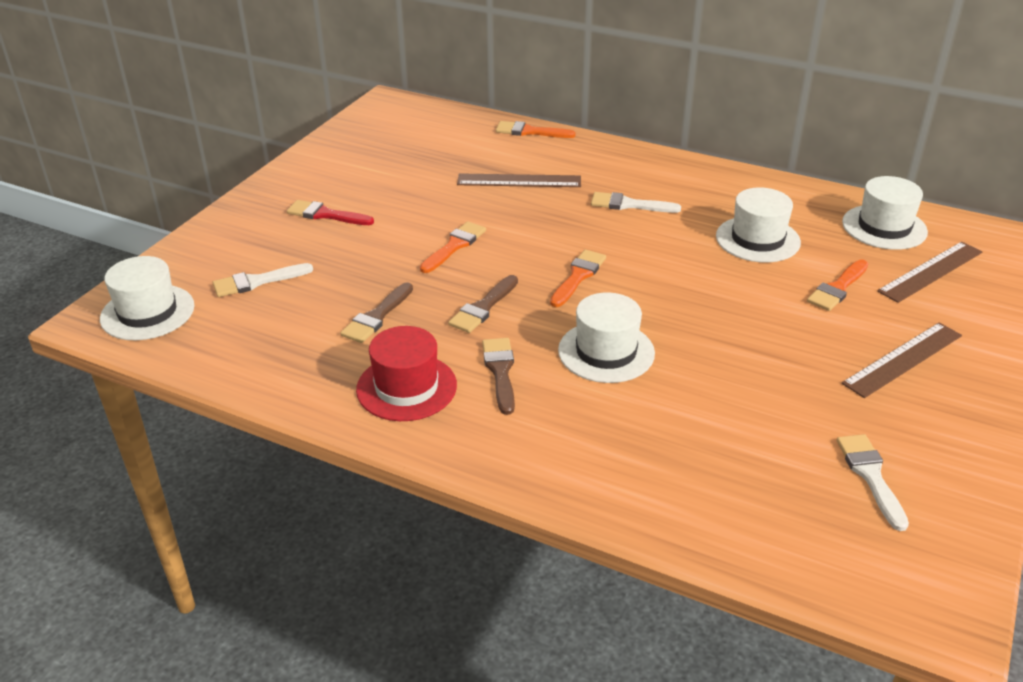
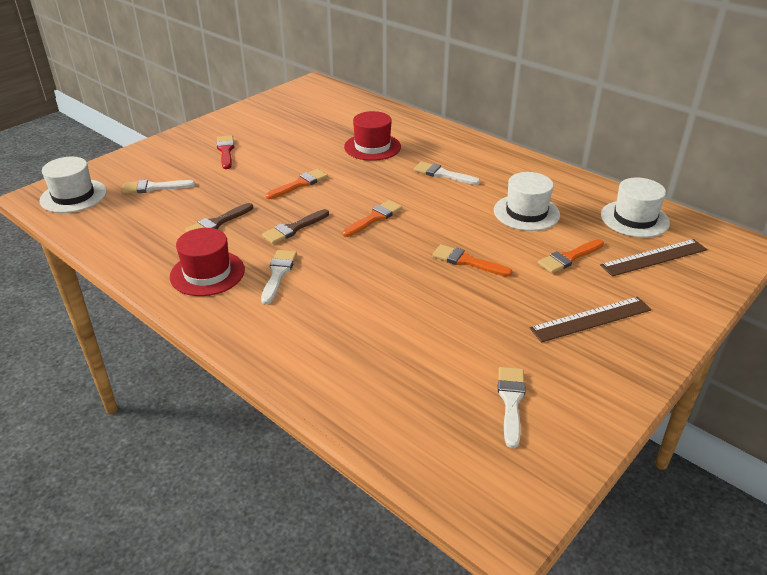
camera: 15 degrees right, 0 degrees up
red brush [287,200,374,225] -> red brush turned 45 degrees clockwise [217,135,234,169]
brown ruler [457,173,581,187] -> red hat [344,111,401,161]
brown brush [482,338,515,415] -> white brush [261,250,297,304]
orange brush [496,121,576,138] -> orange brush moved to [432,244,513,277]
white hat [558,292,655,383] -> none

